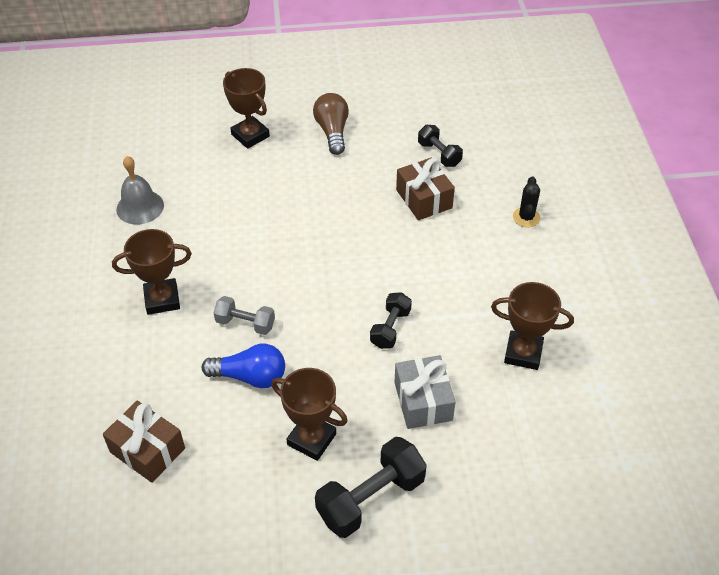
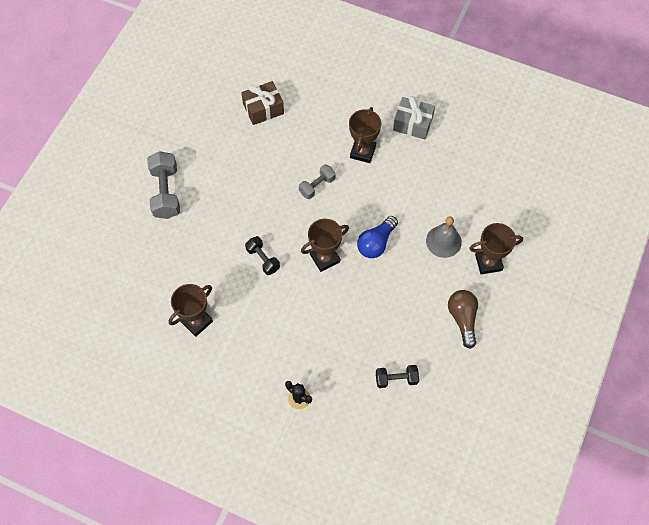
camera: 120 degrees right, 15 degrees up
grey bell [116,156,164,225] -> grey bell moved to [426,216,462,258]
blue light bulb [202,344,285,388] -> blue light bulb moved to [357,216,398,258]
brown trophy [271,368,348,461] -> brown trophy moved to [301,219,349,272]
brown light bulb [313,93,349,155] -> brown light bulb turned 120 degrees counterclockwise [448,290,478,349]
black dumbbell [315,437,427,538] -> grey dumbbell [147,151,180,219]
grey gift [394,355,456,429] -> grey gift moved to [393,96,435,139]
brown gift [396,158,455,220] -> none

